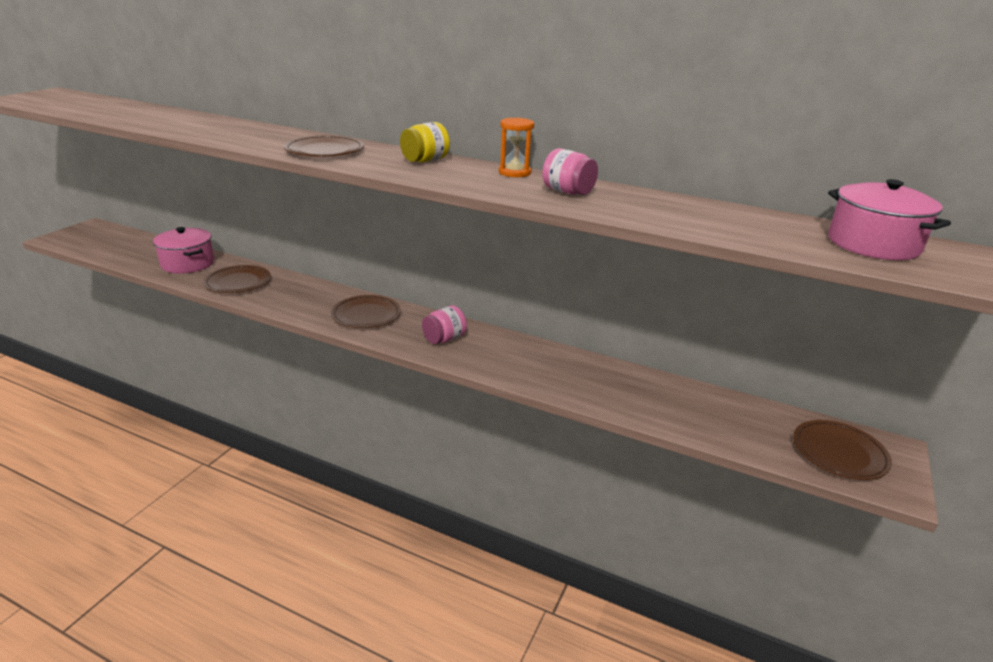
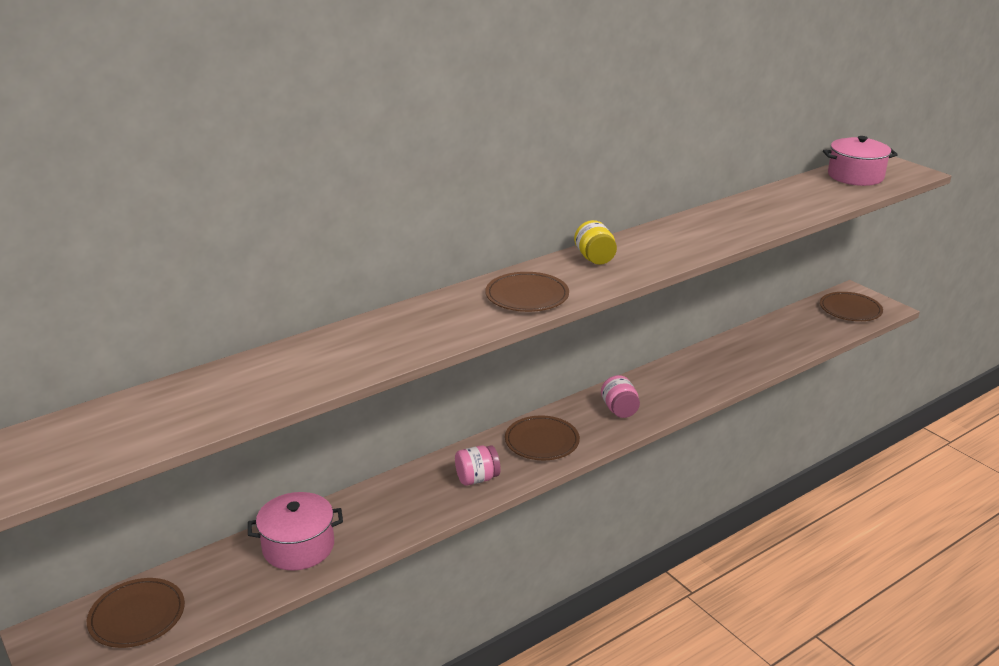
camera: 60 degrees left, 0 degrees up
brown plate [203,265,271,293] -> brown plate moved to [87,578,185,648]
orange hourglass [499,118,534,177] -> none
pink jar [542,148,598,195] -> pink jar moved to [455,445,501,486]

